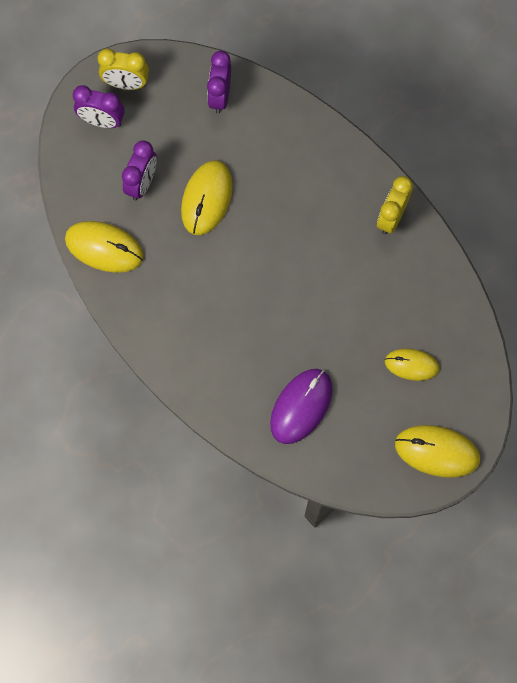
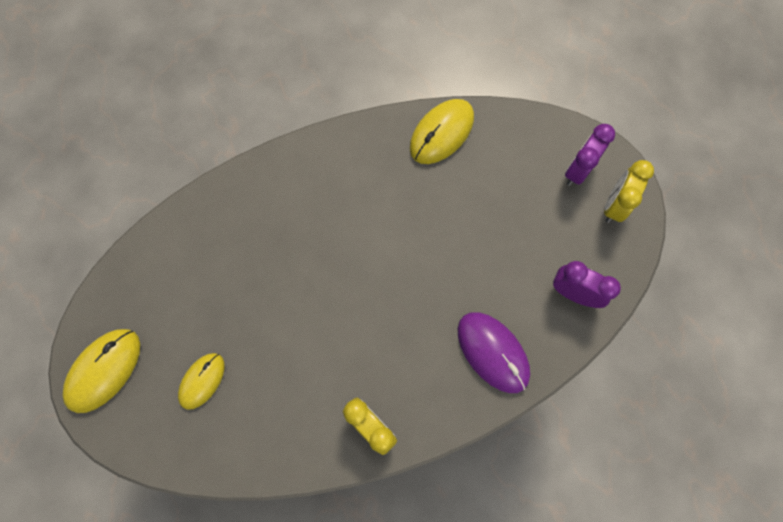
camera: 110 degrees right, 0 degrees up
purple clock [122,141,157,201] -> none
yellow mouse [181,160,233,235] -> none
purple mouse [270,369,332,444] -> purple mouse moved to [458,312,530,393]

